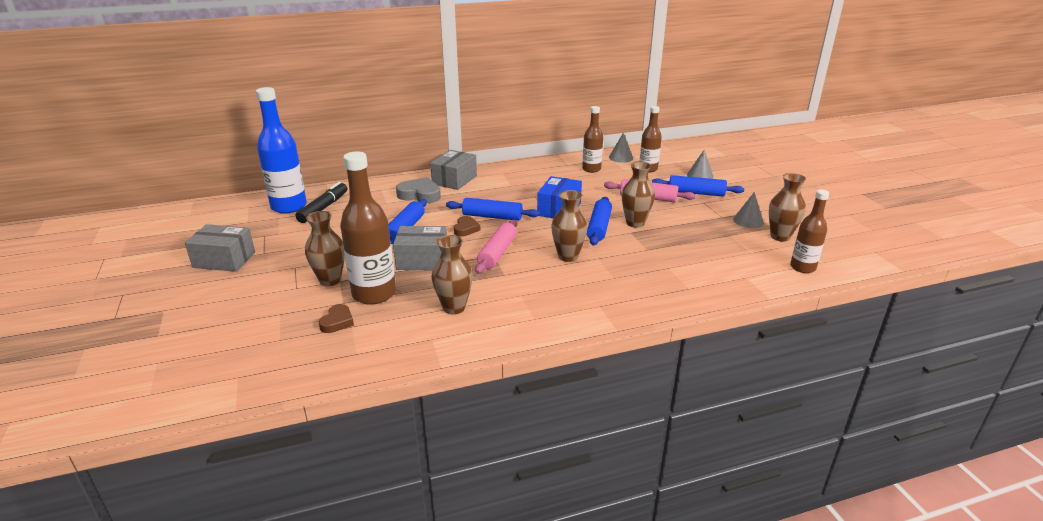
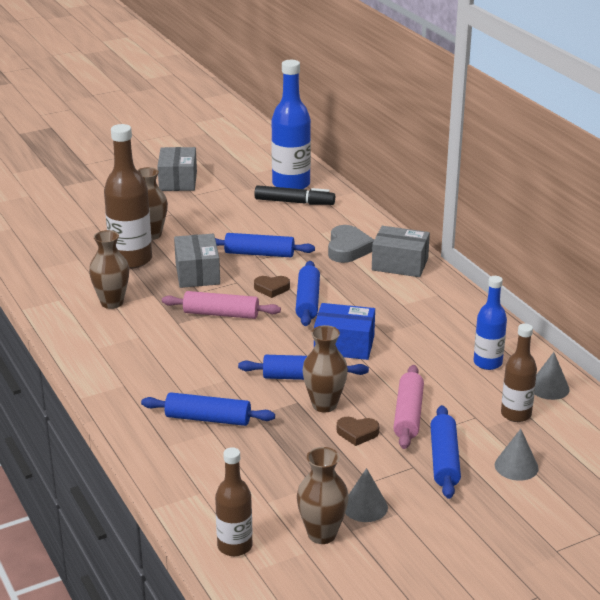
camera: 80 degrees right, 0 degrees up
brown heart [319,304,354,333] -> brown heart moved to [337,417,379,446]
brown vase [551,190,588,262] -> none
brown bottle [582,106,603,173] -> blue bottle [474,276,507,370]
none -> blue rolling pin [141,392,275,426]

